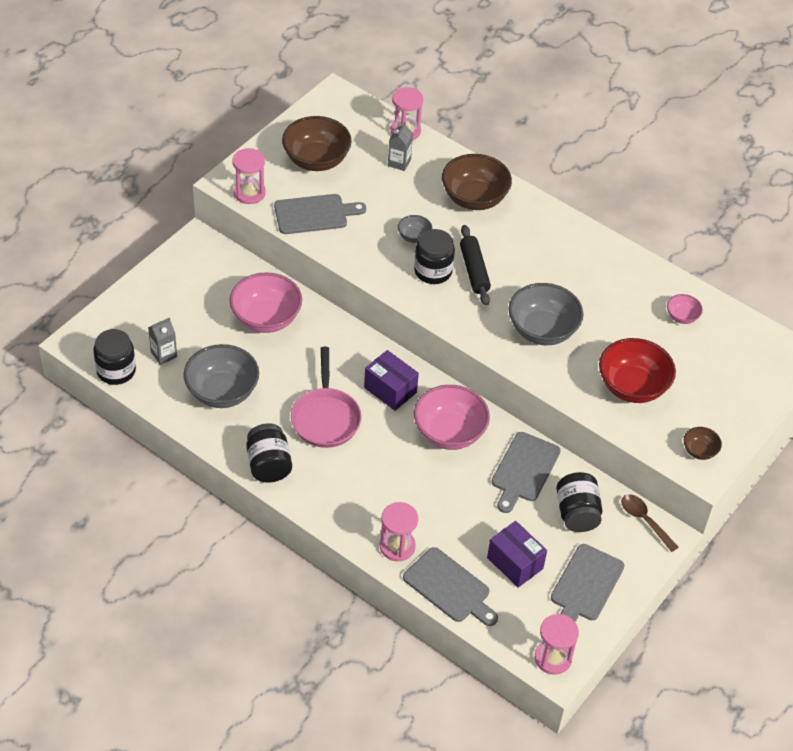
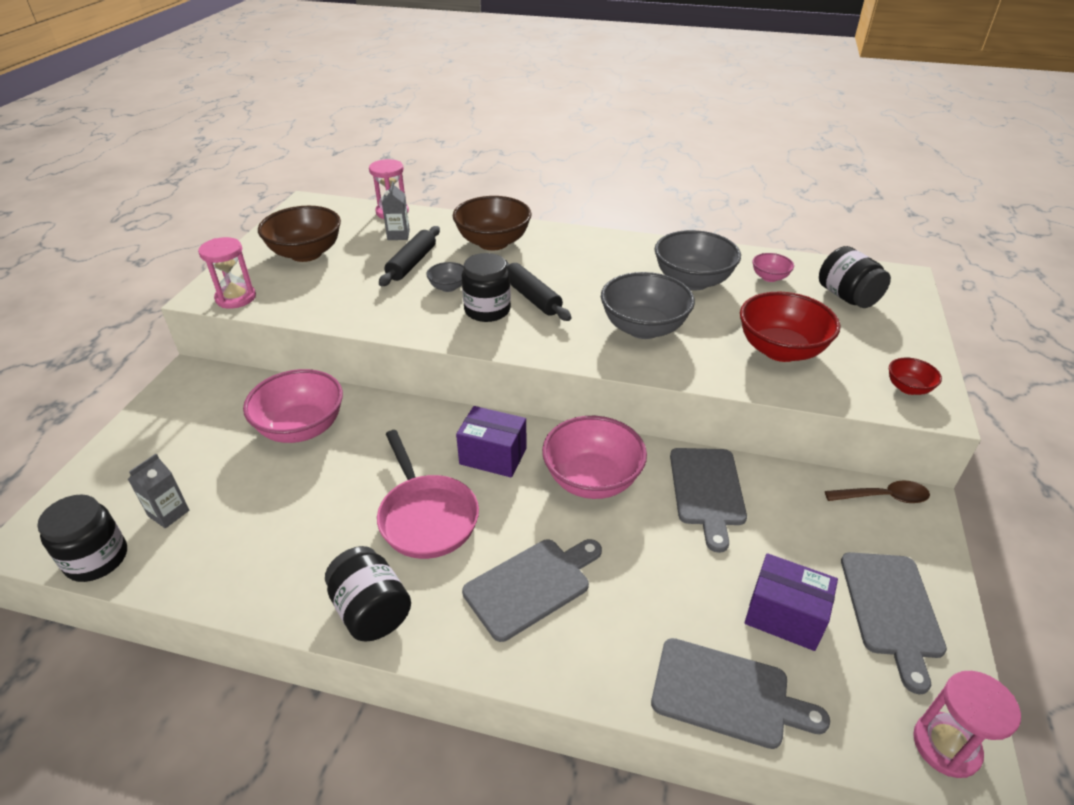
camera: 20 degrees left, 10 degrees down
grey bowl [184,344,259,408] -> grey bowl moved to [654,230,741,290]
grey cutting board [274,194,366,234] -> grey cutting board moved to [462,539,602,642]
pink hourglass [380,502,418,561] -> none
black jar [556,472,602,532] -> black jar moved to [819,246,891,308]
brown spoon [621,494,679,552] -> brown spoon turned 150 degrees clockwise [825,480,930,503]
brown bowl [684,427,722,460] -> red bowl [889,357,942,395]
none -> black rolling pin [379,226,440,286]

